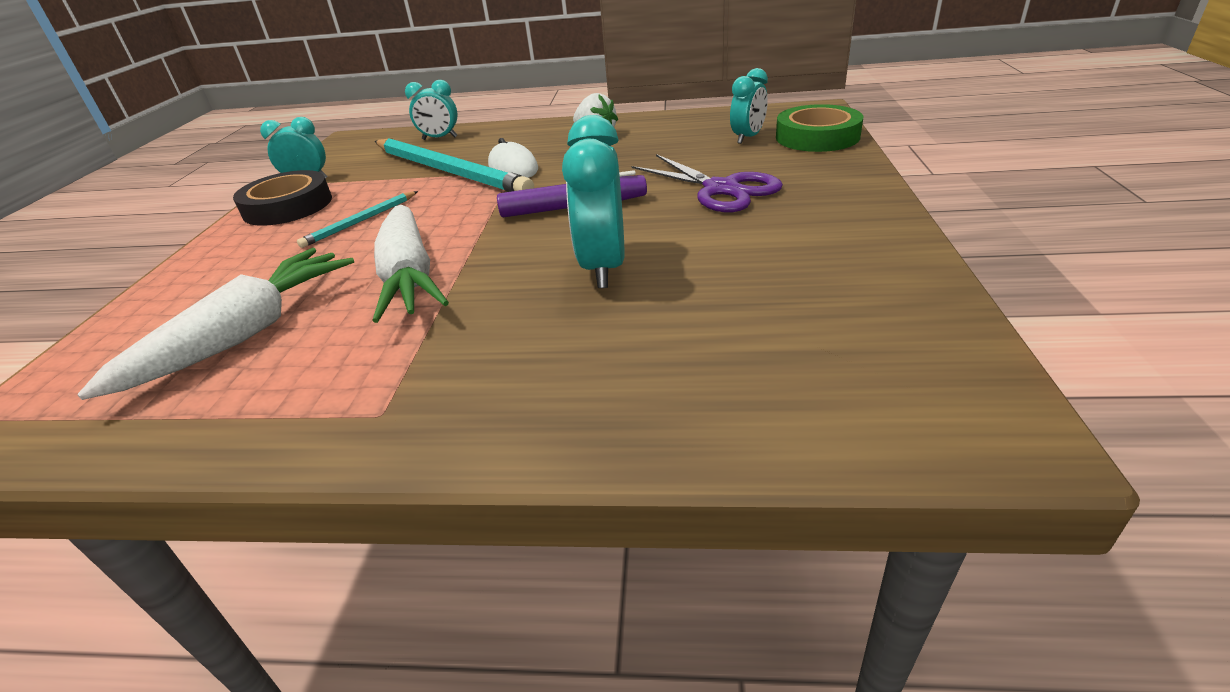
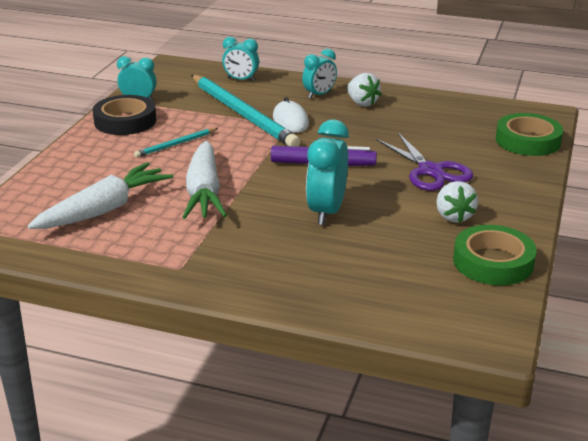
camera: 10 degrees right, 5 degrees down
turquoise clock [730,68,768,144] -> turquoise clock moved to [302,49,337,99]
none -> white strawberry [436,181,478,223]
none -> green tape [453,225,537,285]

